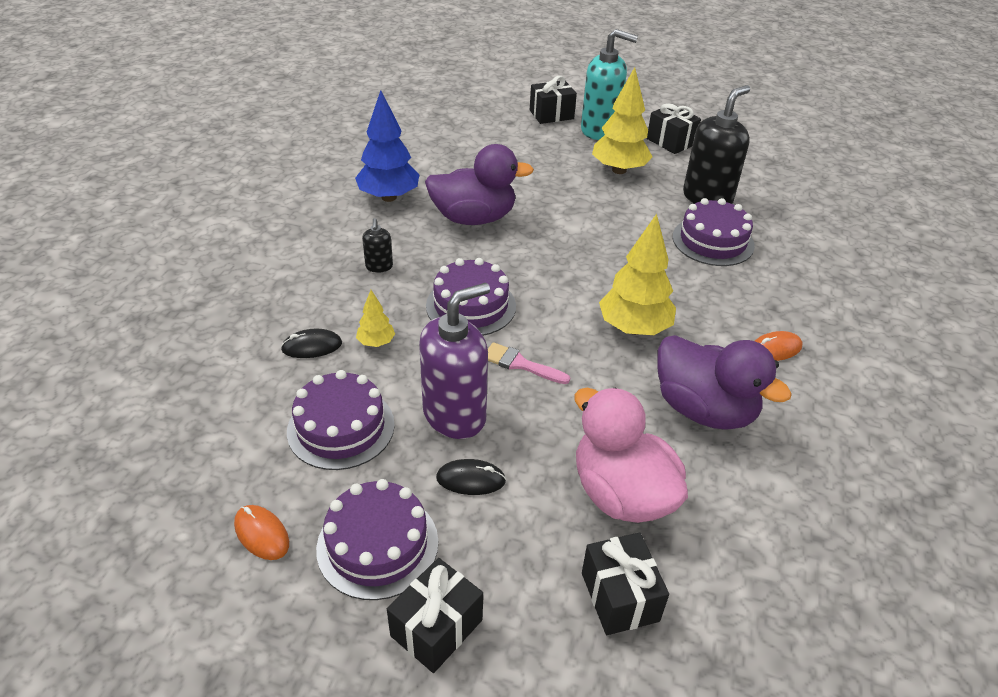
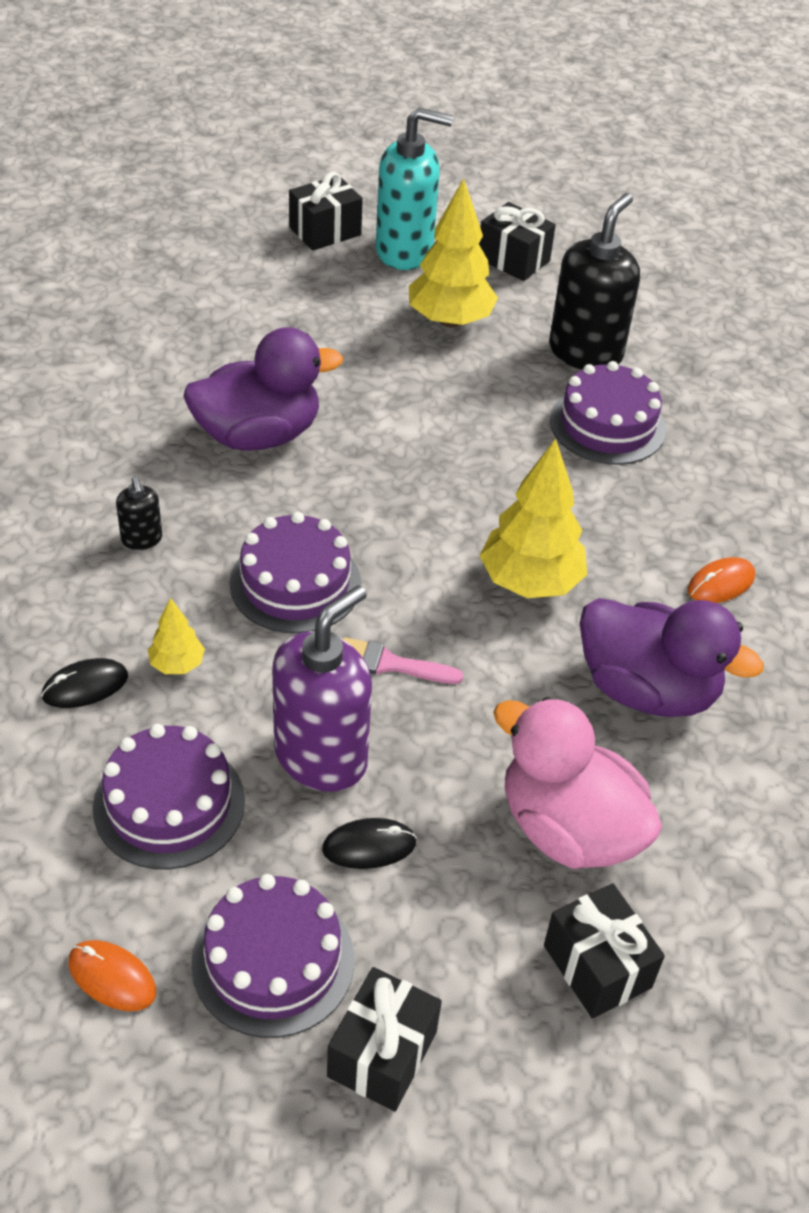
camera: 15 degrees left, 5 degrees up
blue tree [355,90,419,202] -> none

